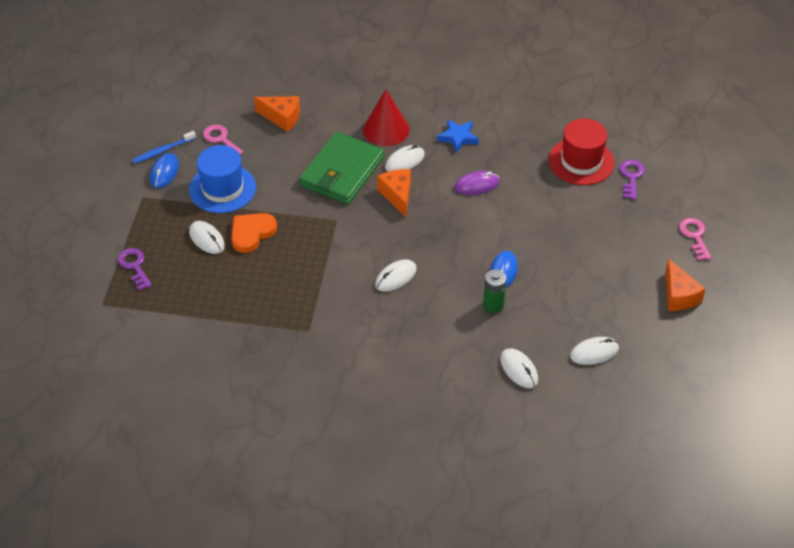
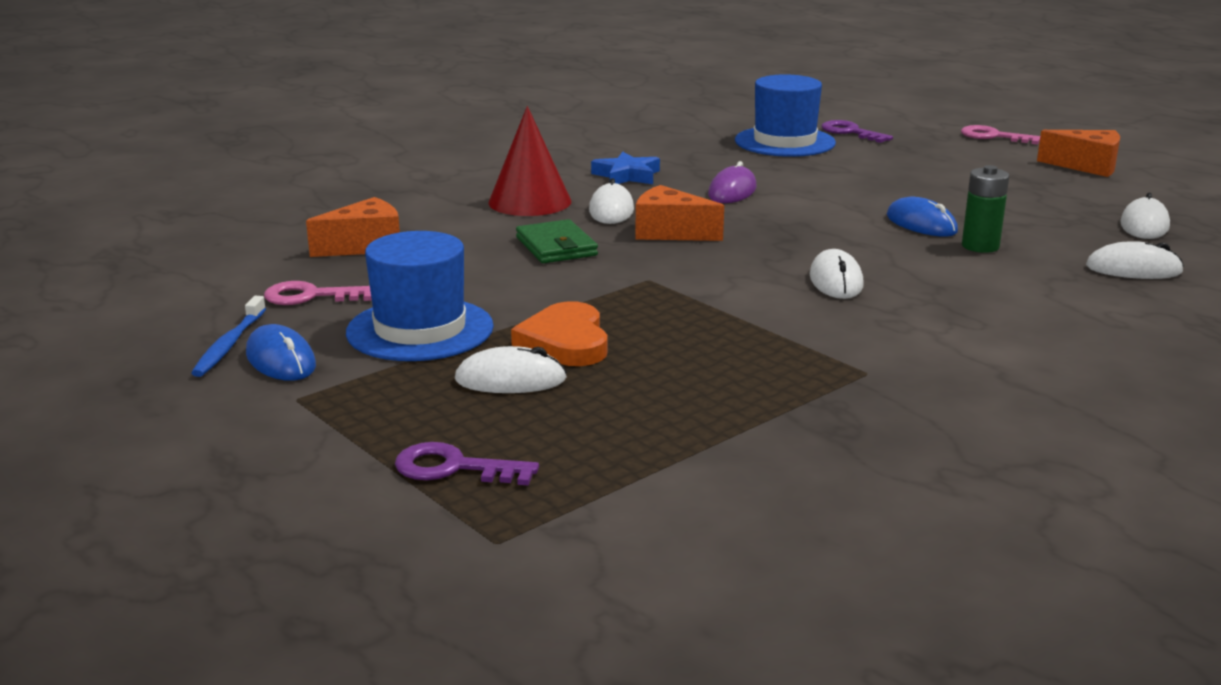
camera: 50 degrees left, 25 degrees down
green wallet [299,132,384,204] -> green wallet [516,219,598,263], size x0.55
red hat [549,118,615,185] -> blue hat [735,74,836,157]

